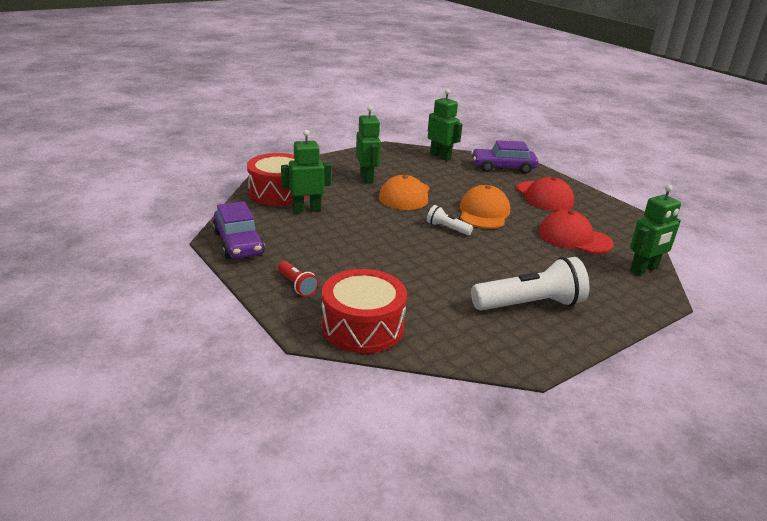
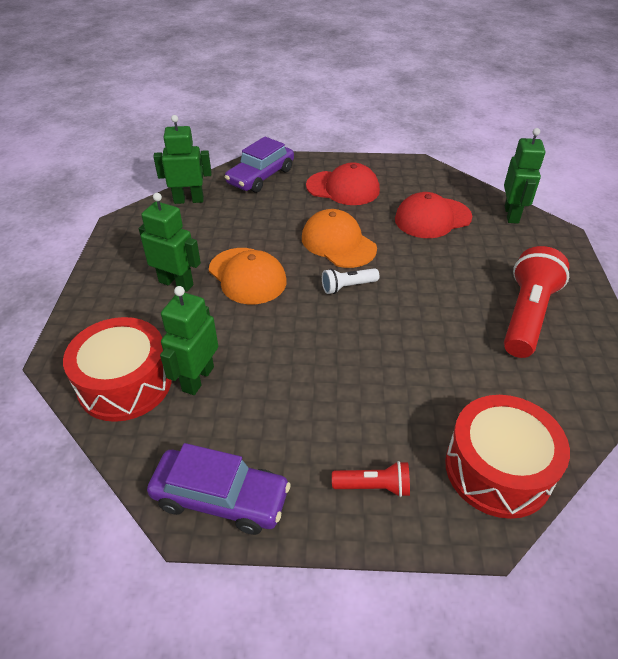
camera: 50 degrees left, 15 degrees up
white flashlight [471,257,590,311] -> red flashlight [504,246,569,358]

